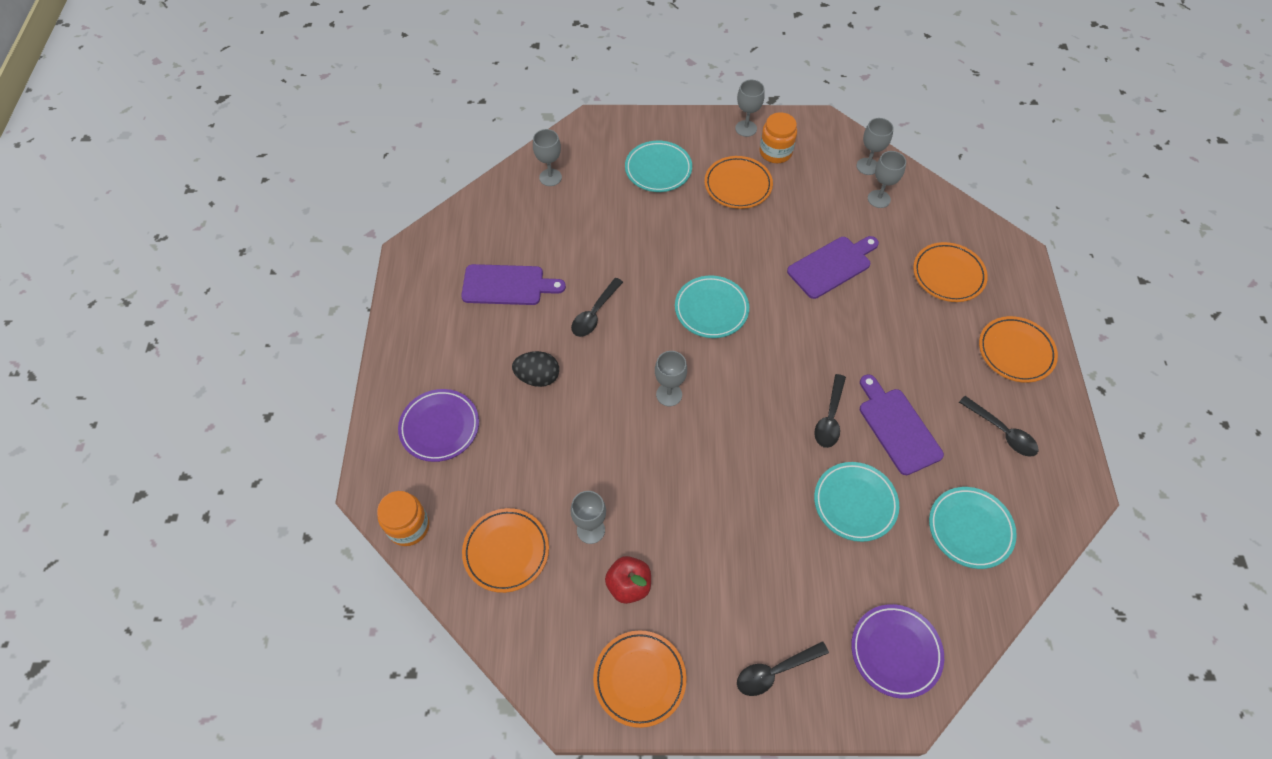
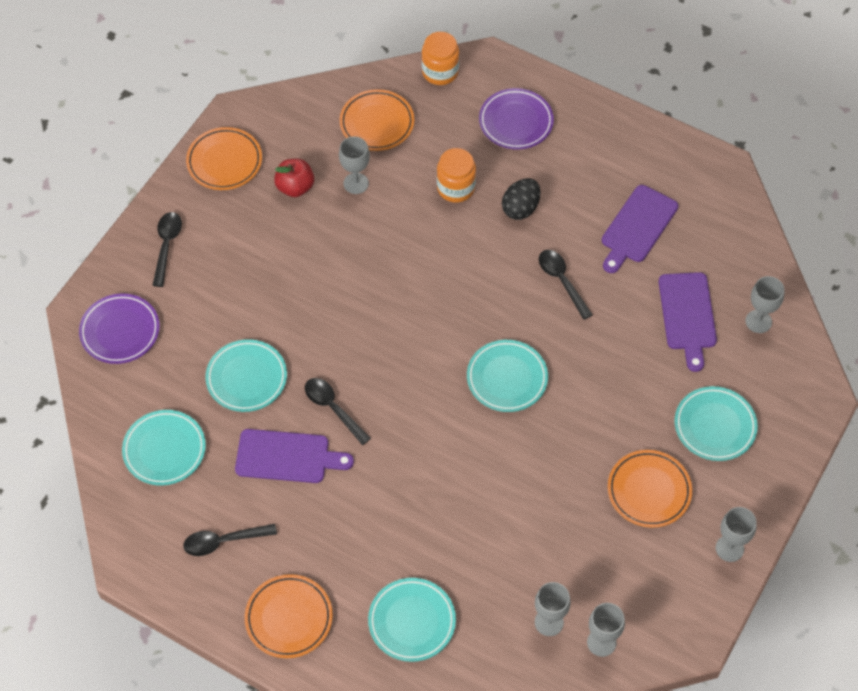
camera: 120 degrees right, 0 degrees up
grey goblet [655,351,687,406] -> none
orange jar [759,112,797,163] -> orange jar moved to [437,148,476,203]
purple cutting board [787,236,879,299] -> purple cutting board moved to [659,272,717,372]
orange plate [913,242,988,302] -> turquoise plate [368,578,456,662]

